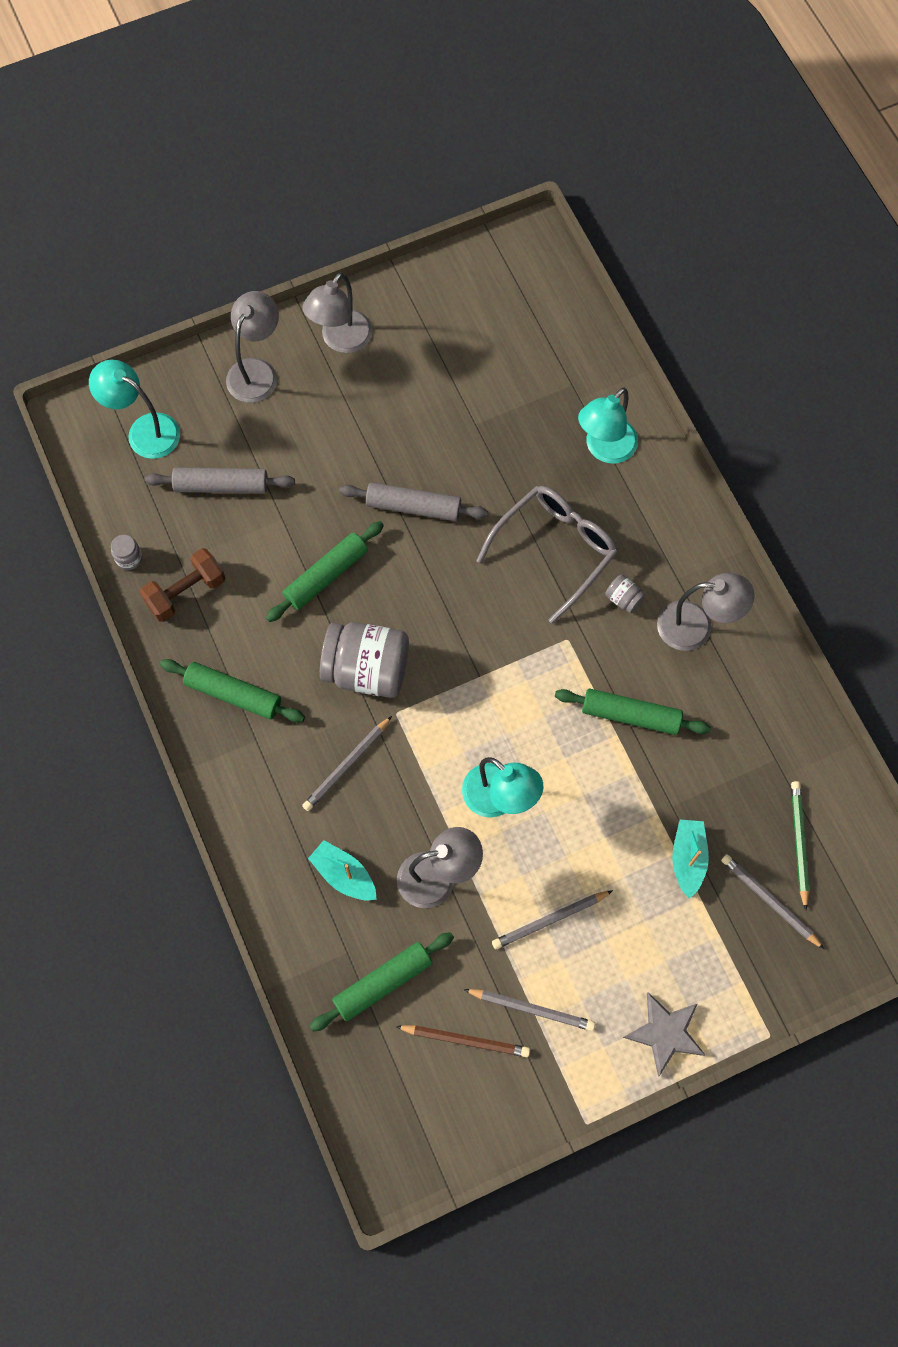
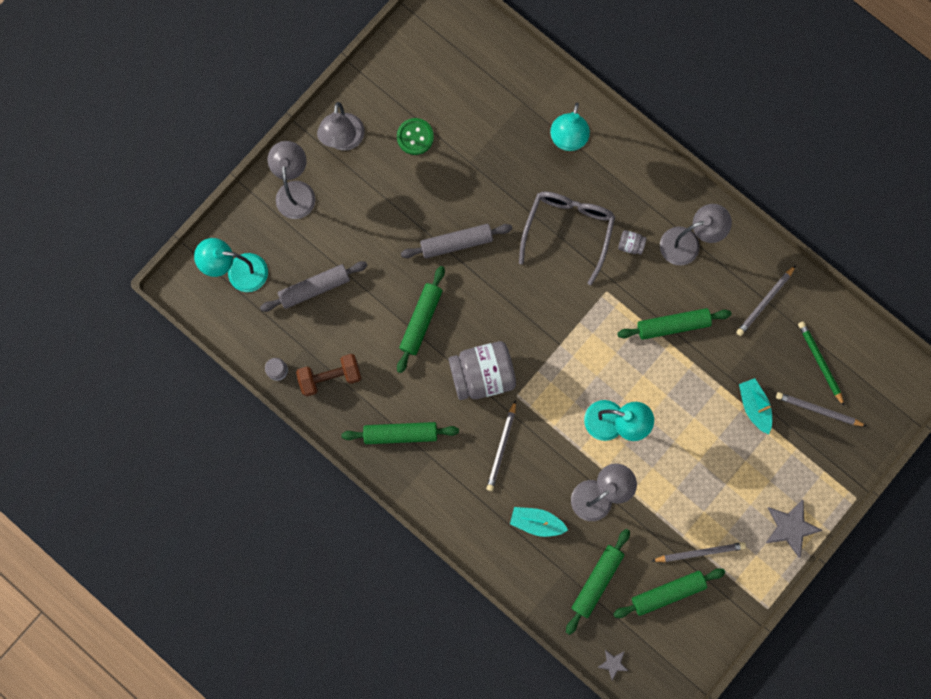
camera: 25 degrees left, 10 degrees up
brown dumbbell [140,548,225,622] -> brown dumbbell turned 45 degrees clockwise [296,354,362,396]
brown pencil [395,1025,530,1057] -> green rolling pin [613,568,725,618]
grey pencil [492,890,613,949] -> grey pencil moved to [736,265,796,336]
none -> green button [397,118,434,155]
none -> grey star [598,650,628,681]

